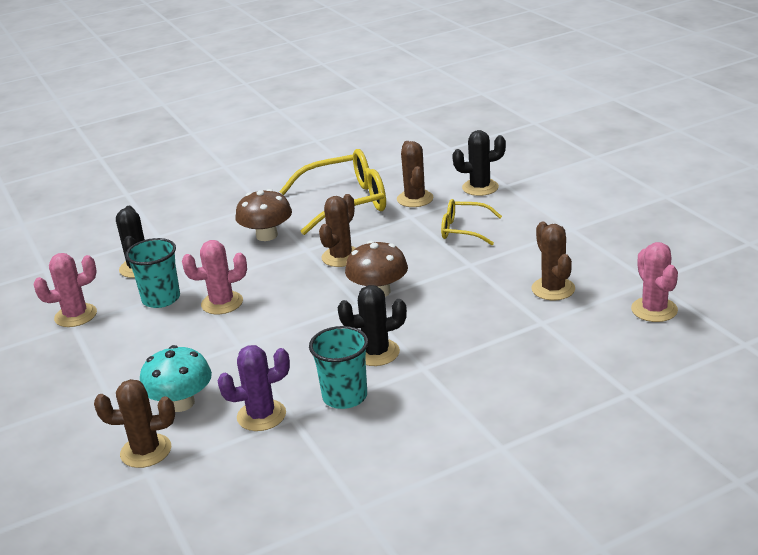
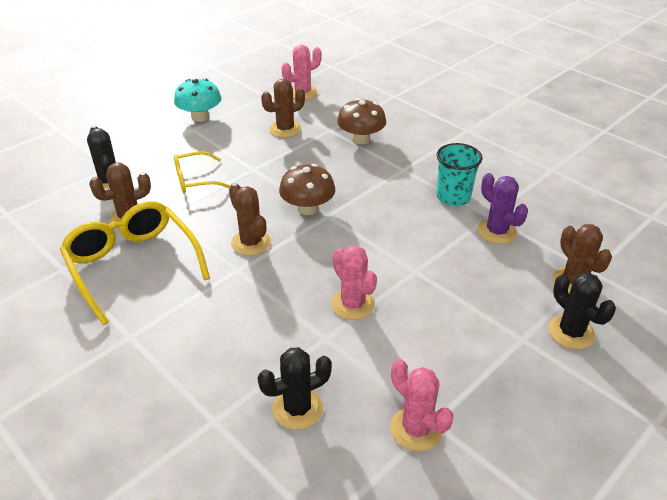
camera: 110 degrees left, 10 degrees up
turquoise cup [125,238,180,308] -> none
turquoise mushroom [140,345,212,412] -> turquoise mushroom moved to [174,78,221,122]
brown mushroom [235,189,292,241] -> brown mushroom moved to [337,98,386,144]
brown cactus [319,194,356,267] -> brown cactus turned 45 degrees clockwise [229,183,271,256]
black cactus [338,285,407,366] -> black cactus moved to [548,273,616,349]
yellow glasses [441,199,502,245] -> yellow glasses turned 75 degrees clockwise [174,151,230,193]

